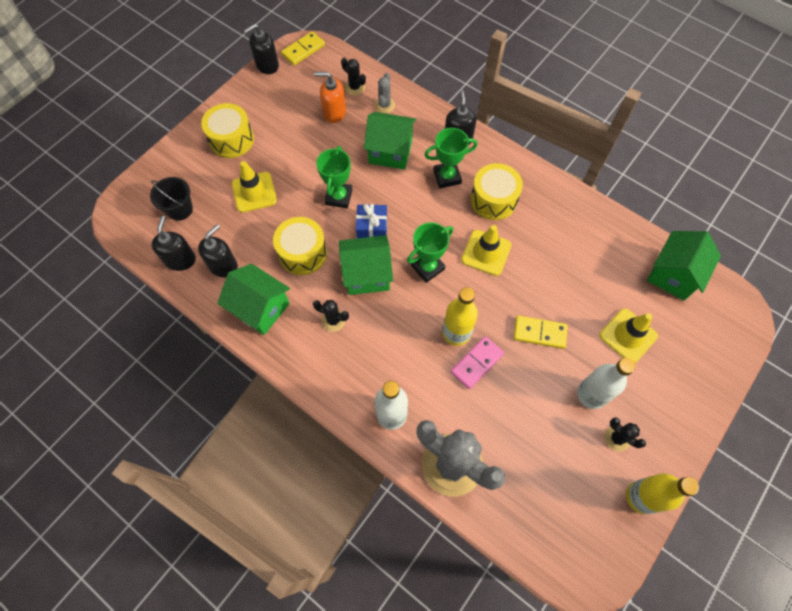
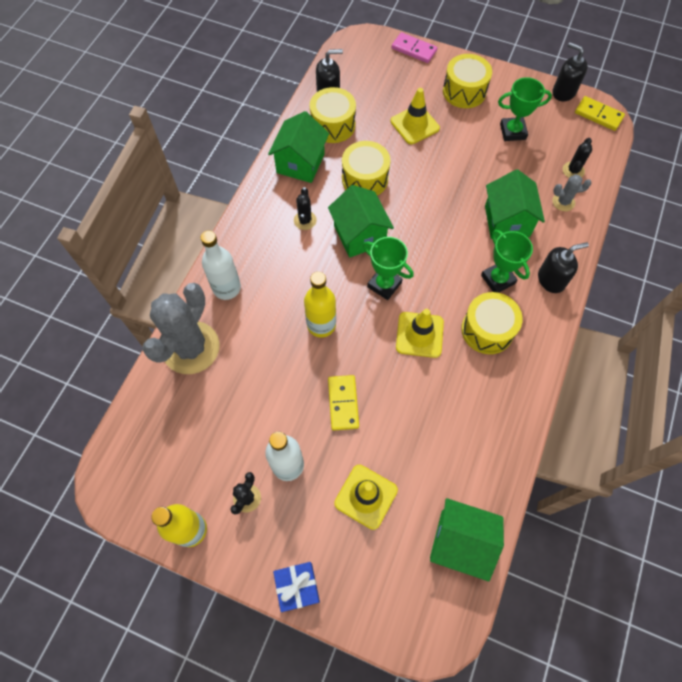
camera: 75 degrees right, 0 degrees up
black bucket [150,177,193,221] -> none
black soap dispenser [198,224,238,278] -> yellow drum [310,87,356,143]
orange soap dispenser [314,72,346,123] -> none
green trophy [316,146,353,208] -> green trophy moved to [498,77,552,141]
blue gift [356,204,387,238] -> blue gift moved to [273,562,320,612]
pink domino [451,336,504,389] -> pink domino moved to [392,32,437,63]

